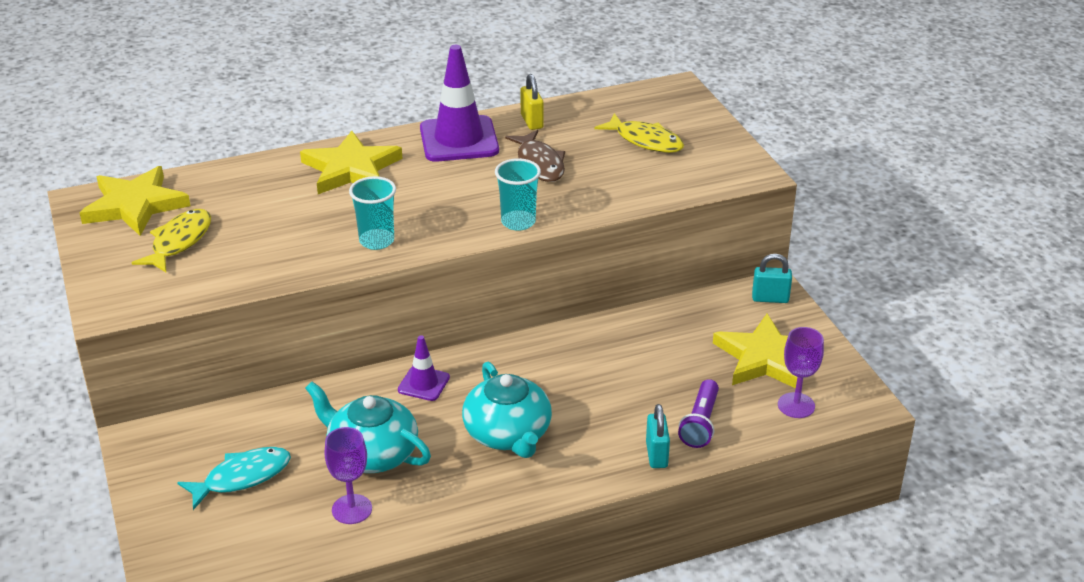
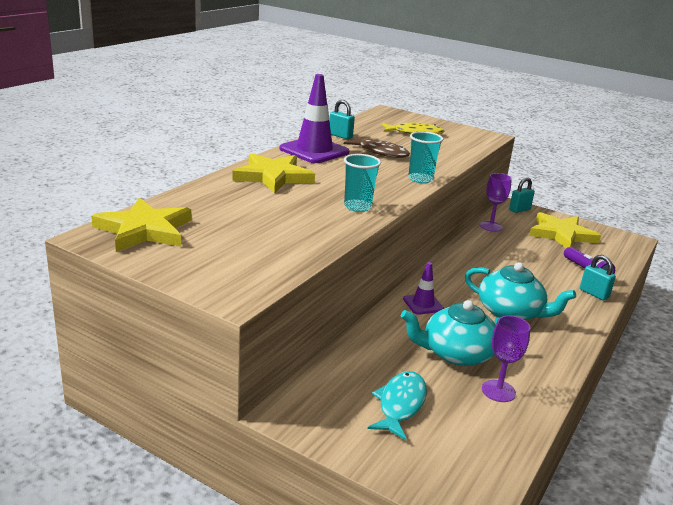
camera: 40 degrees left, 10 degrees down
yellow fish [132,209,211,272] -> none
yellow padlock [520,74,544,130] -> turquoise padlock [329,100,355,139]
purple goblet [778,327,824,418] -> purple goblet moved to [480,173,512,232]

